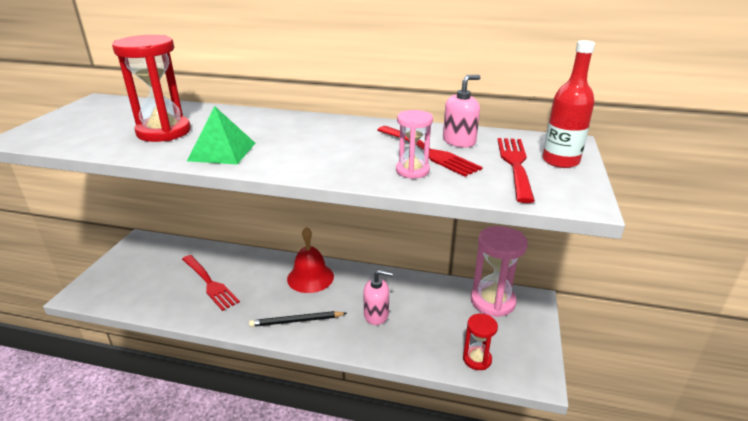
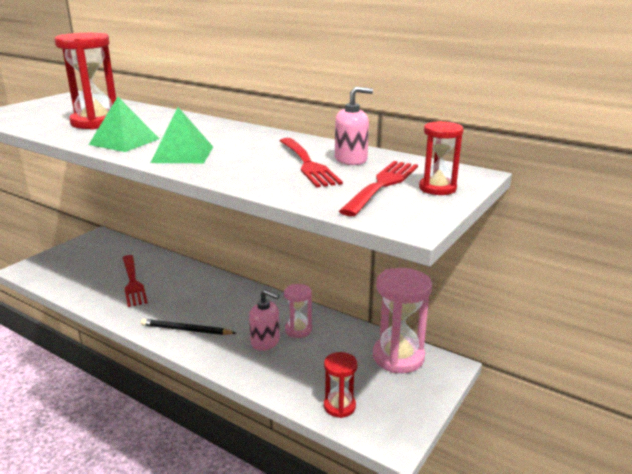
camera: 20 degrees right, 5 degrees down
red bell [287,227,334,293] -> none
pink hourglass [396,110,433,179] -> pink hourglass moved to [284,284,312,338]
red bottle [543,40,595,168] -> red hourglass [419,121,464,195]
none -> green pyramid [150,107,213,163]

